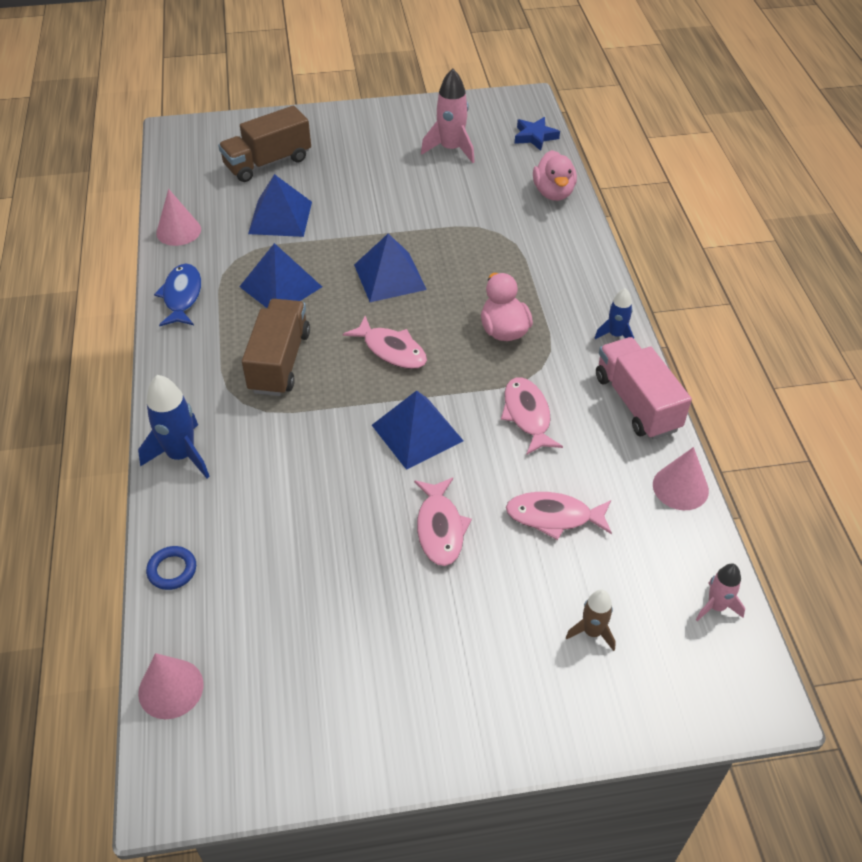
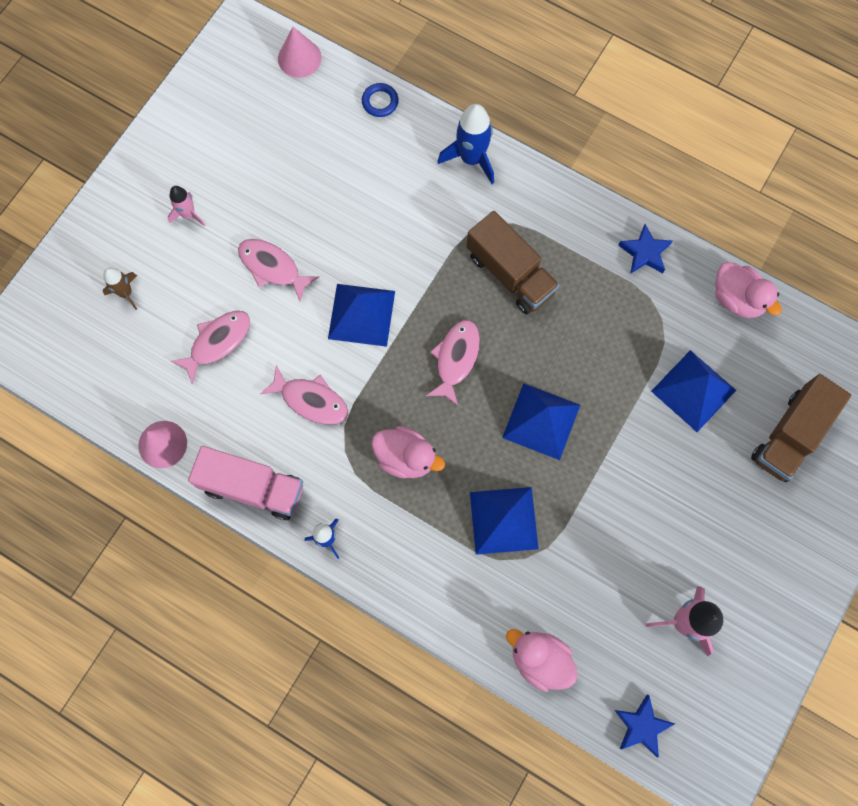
camera: 130 degrees right, 25 degrees up
blue fish [154,264,201,326] -> blue star [618,224,673,274]
pink cone [156,189,201,246] -> pink duck [715,262,782,318]
brown truck [218,106,311,182] -> brown truck turned 150 degrees counterclockwise [751,374,851,482]
blue pyramid [239,243,322,308] -> blue pyramid moved to [470,487,539,555]
pink fish [343,316,427,369] -> pink fish turned 120 degrees clockwise [426,320,480,406]
pink rocket [696,564,745,621] -> pink rocket moved to [168,186,205,226]

